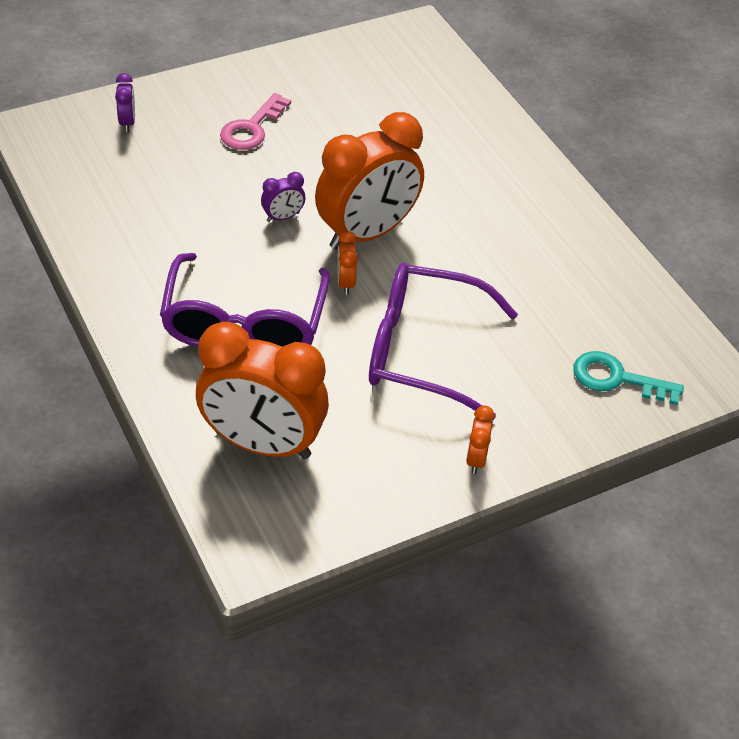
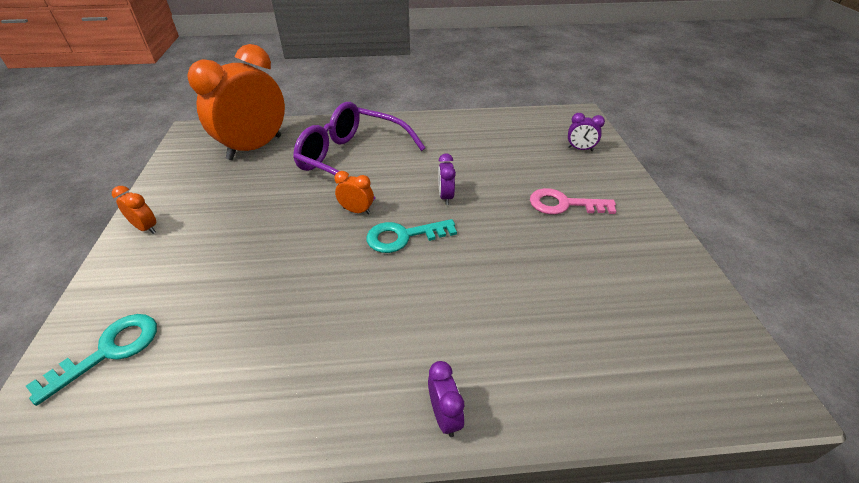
camera: 115 degrees right, 5 degrees down
pink key [220,93,291,150] -> pink key turned 45 degrees counterclockwise [530,188,616,215]
orange clock [315,112,424,250] -> turquoise key [366,219,457,253]
purple glasses [369,263,518,421] -> none
none -> purple clock [428,361,464,437]

